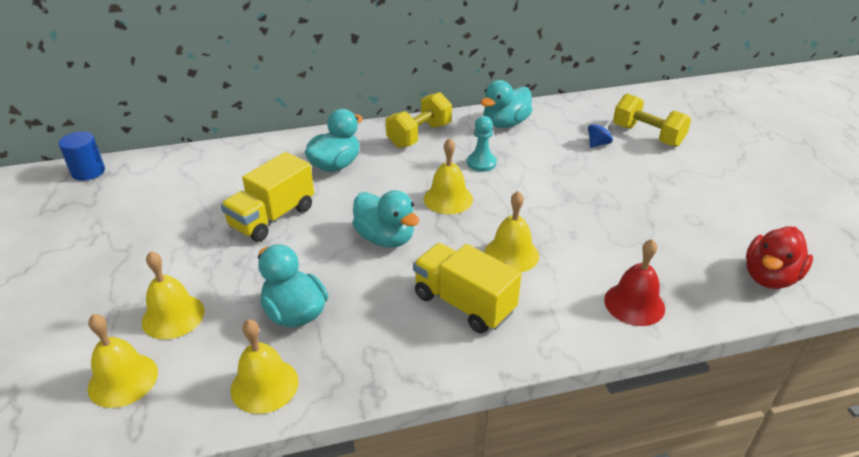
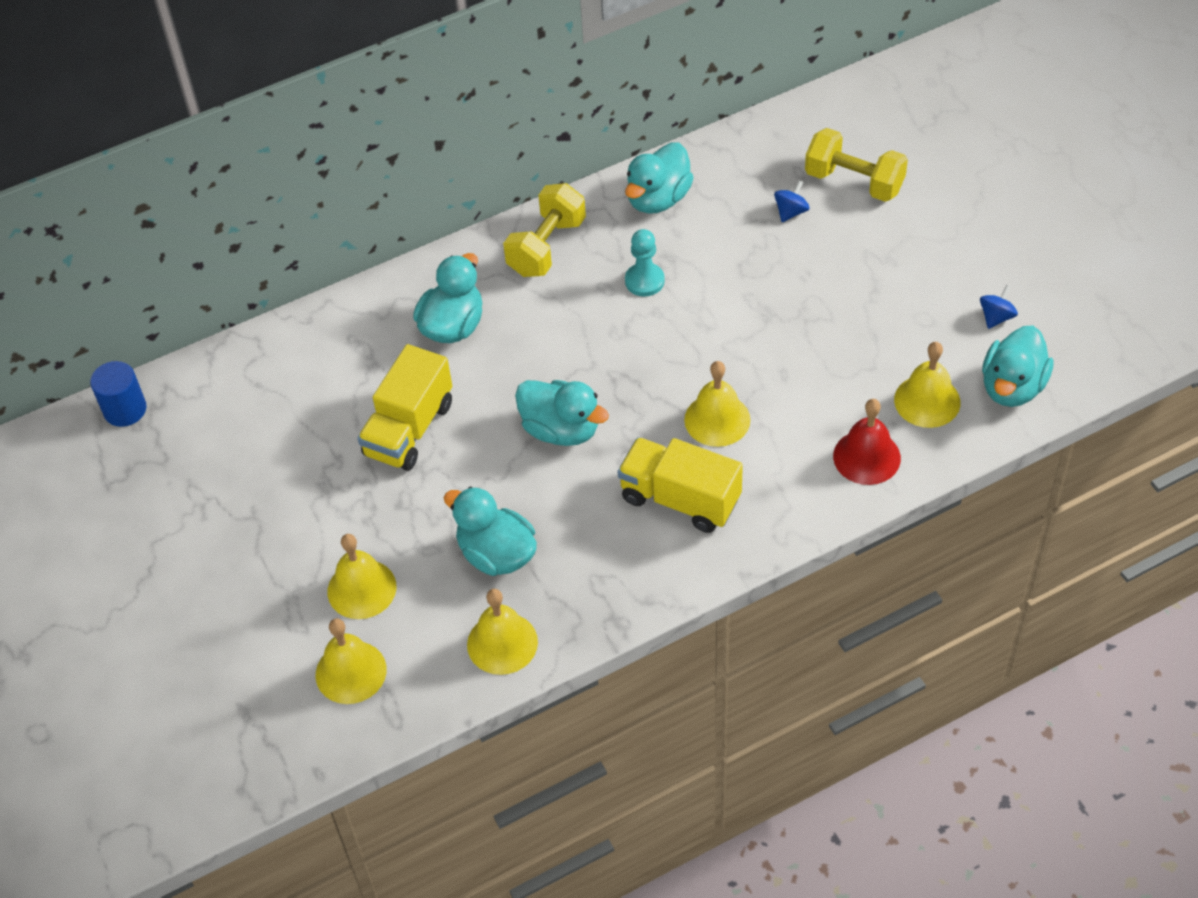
camera: 10 degrees left, 15 degrees up
yellow bell [424,138,473,214] -> yellow bell moved to [894,342,961,428]
red duck [746,226,813,289] -> turquoise duck [982,326,1054,407]
none -> blue spinning top [980,285,1018,329]

